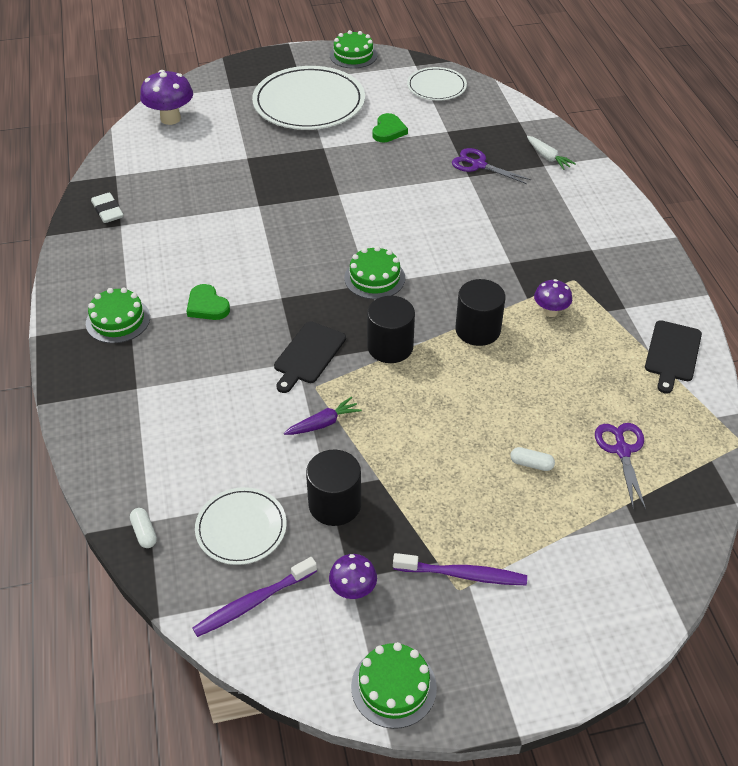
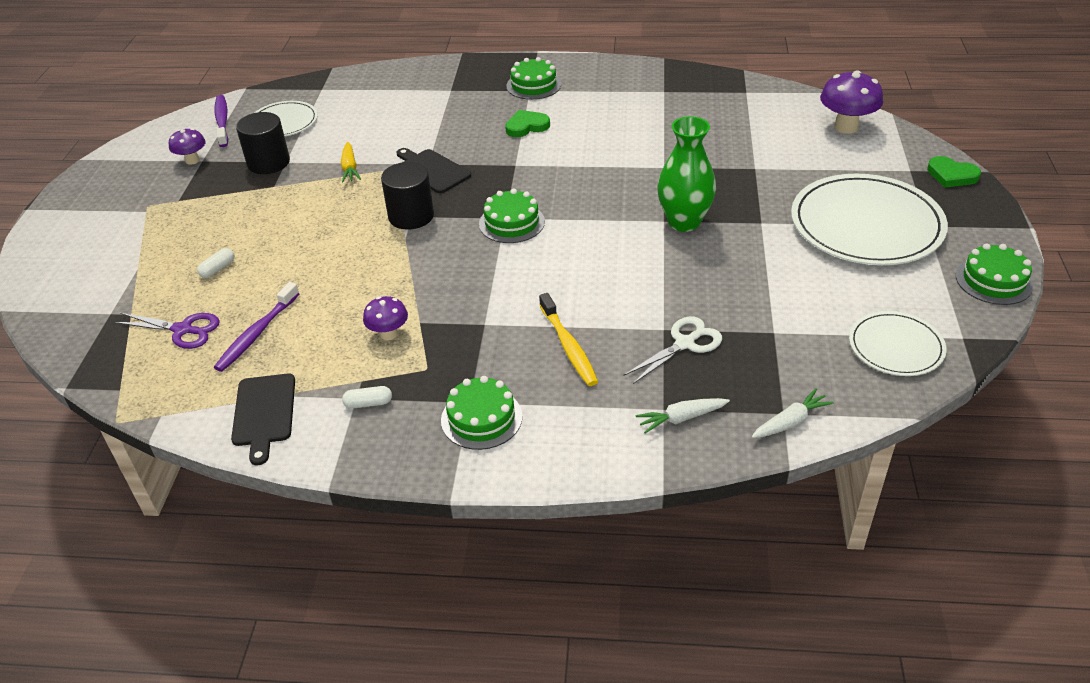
camera: 110 degrees right, 5 degrees down
white eraser [91,192,124,223] -> none
white capsule [130,508,157,548] -> white capsule moved to [342,386,392,409]
purple carrot [284,397,362,435] -> yellow carrot [341,142,361,182]
green cake [351,642,437,729] -> green cake moved to [441,376,522,450]
green heart [373,113,408,142] -> green heart moved to [927,156,981,188]
purple toothbrush [393,553,527,585] -> purple toothbrush moved to [214,282,300,372]
purple scissors [452,148,531,184] -> white scissors [624,316,722,384]
black cylinder [455,279,505,346] -> none
black cutting board [645,320,702,394] -> black cutting board turned 135 degrees counterclockwise [231,374,295,465]
none -> yellow toothbrush [539,293,598,386]
none -> green vase [657,116,716,232]
none -> white carrot [751,388,834,438]

